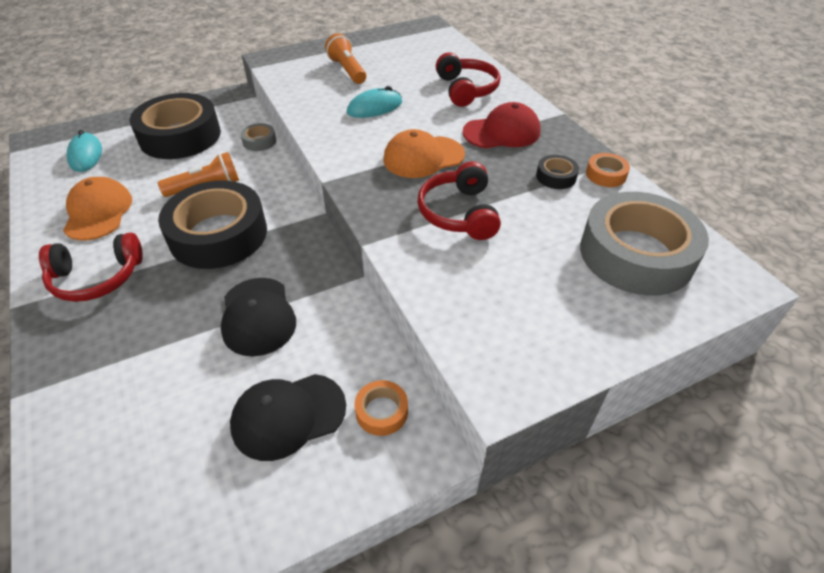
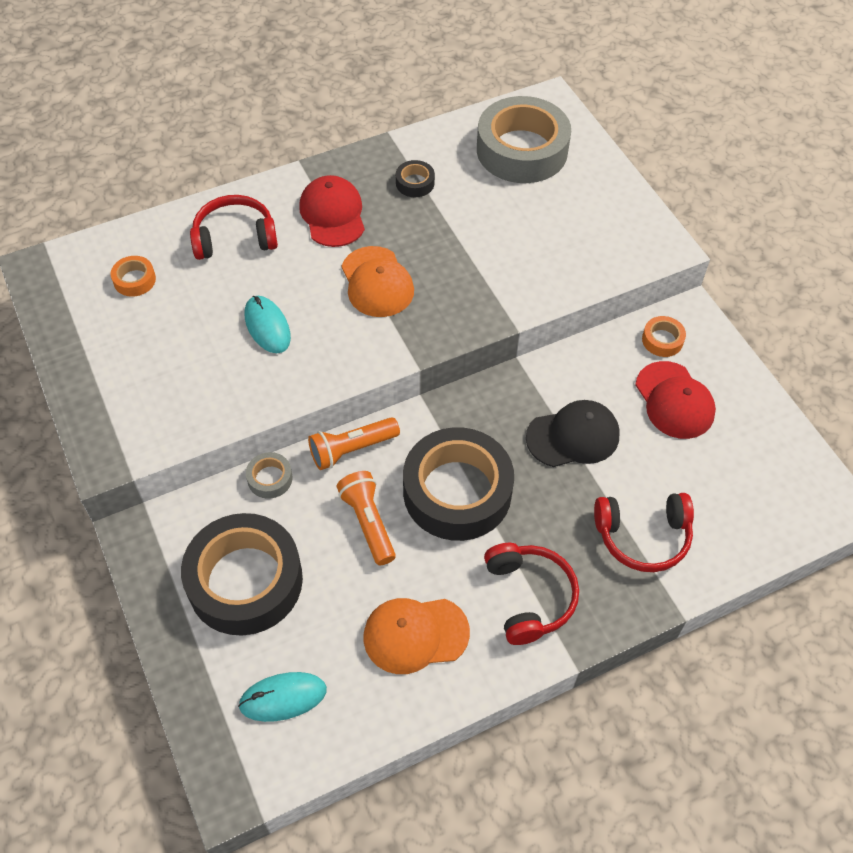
camera: 90 degrees left, 10 degrees up
black cap [230,374,346,461] -> red cap [635,361,716,439]
orange flashlight [325,33,366,84] -> orange flashlight moved to [308,417,400,470]
red headphones [418,161,501,240] -> red headphones moved to [594,493,694,572]
orange tape [586,153,630,187] -> orange tape moved to [111,256,156,297]

